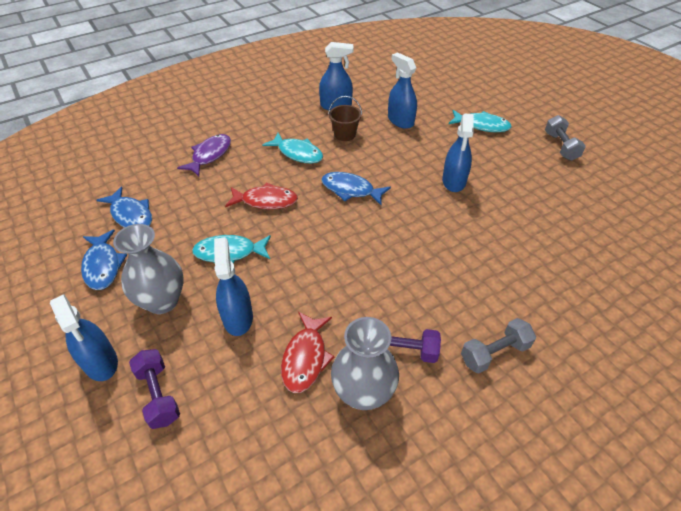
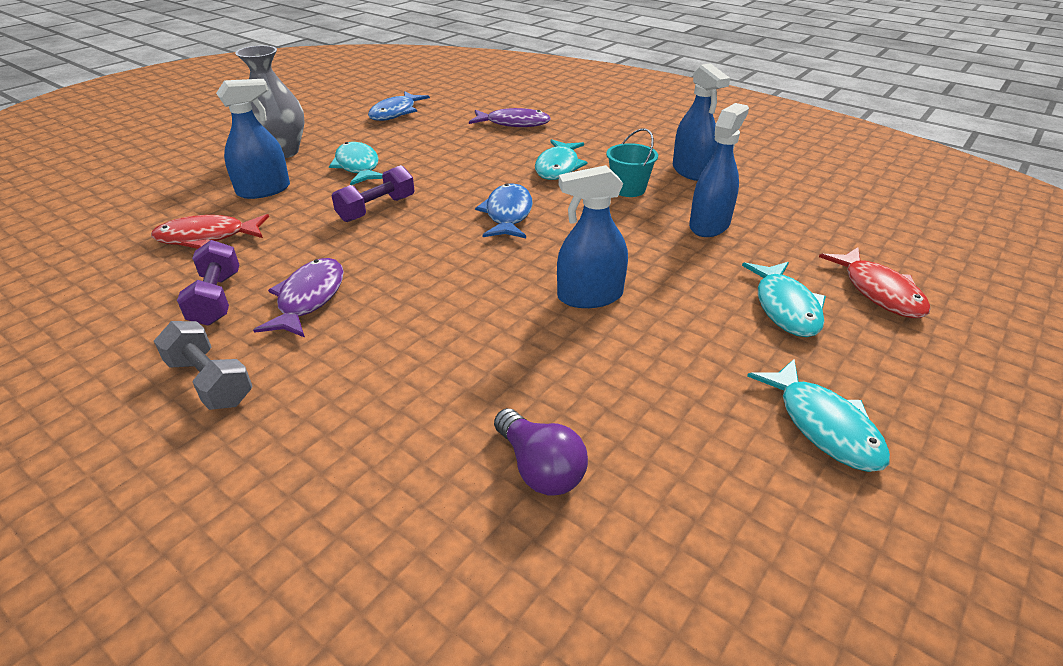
camera: 70 degrees right, 10 degrees down
blue spray bottle [50,294,118,381] -> none
blue fish [81,229,127,290] -> none
purple dumbbell [129,349,180,429] -> purple dumbbell moved to [332,165,415,222]
red fish [225,182,298,209] -> red fish moved to [819,247,930,318]
brown bucket [328,96,362,141] -> turquoise bucket [606,128,658,197]
grey vase [331,317,399,410] -> none
grey dumbbell [545,115,586,161] -> turquoise fish [747,359,890,472]
none -> purple fish [253,258,344,338]
none -> purple light bulb [494,408,588,496]

